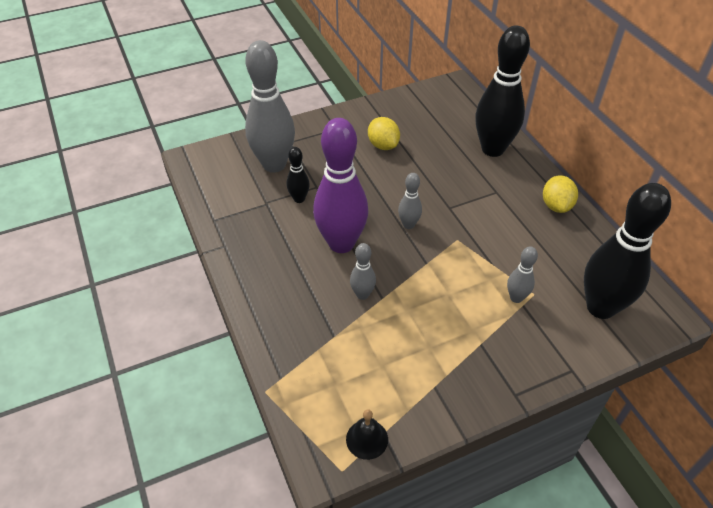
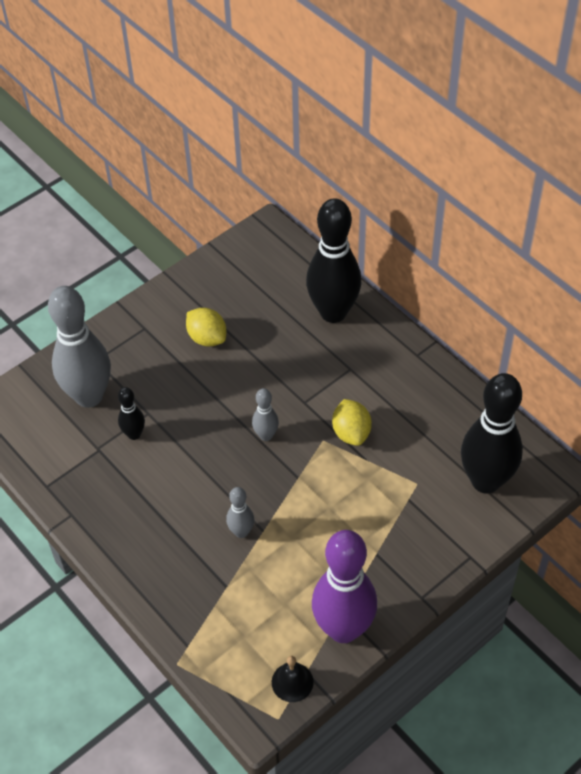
camera: 15 degrees left, 5 degrees up
purple bowling pin [313,118,368,253] -> purple bowling pin moved to [312,530,377,643]
grey bowling pin [507,246,538,303] -> none
yellow lemon [543,175,578,213] -> yellow lemon moved to [332,399,372,446]

